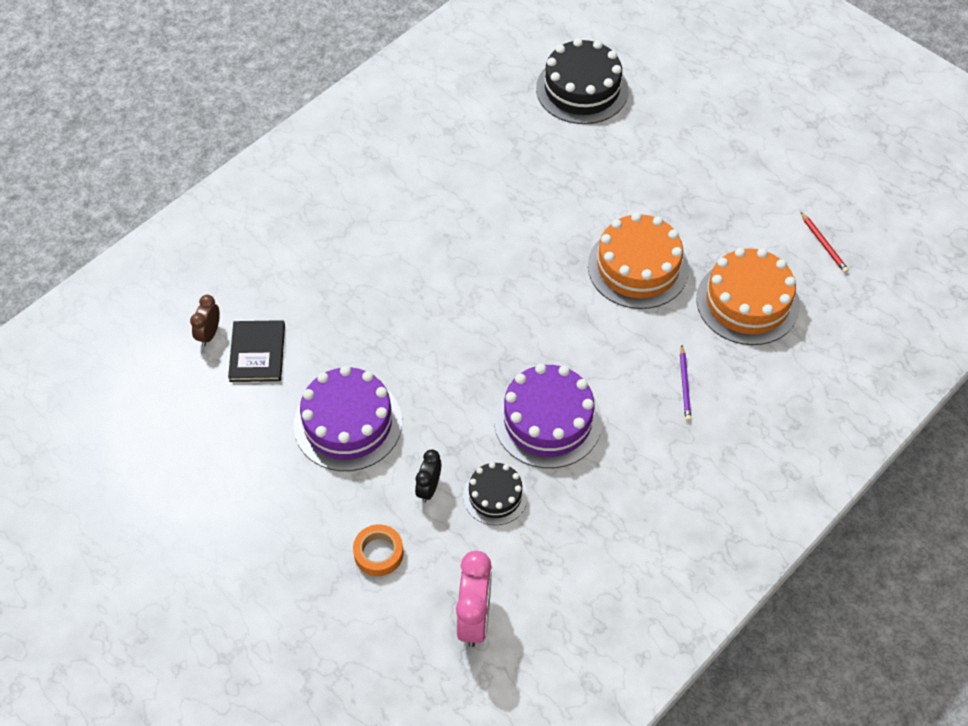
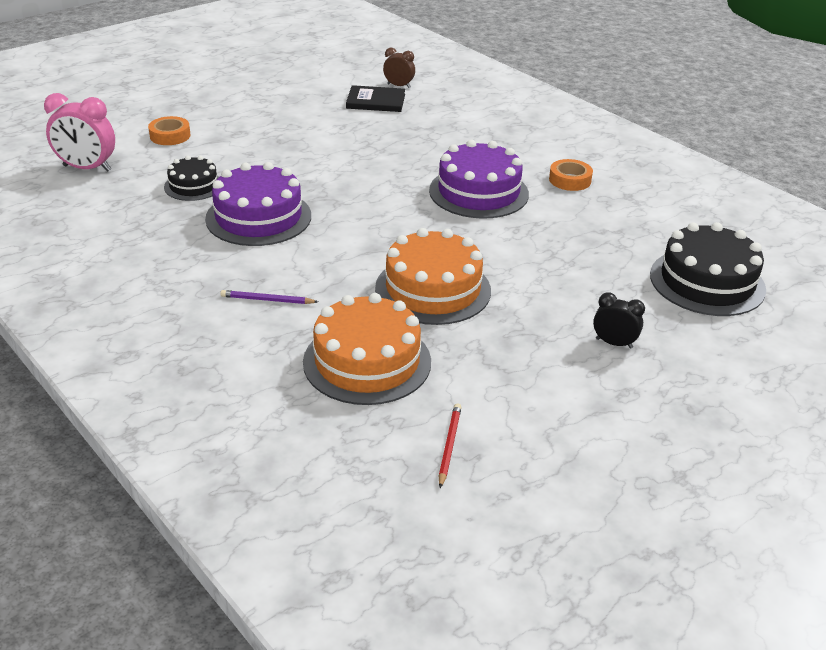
camera: 95 degrees right, 20 degrees down
purple cake [294,366,402,471] -> purple cake moved to [429,140,529,219]
black clock [415,450,441,503] -> black clock moved to [593,292,645,349]
red pencil [801,212,849,273] -> red pencil turned 120 degrees clockwise [439,403,462,488]
none -> orange tape [549,159,593,191]

